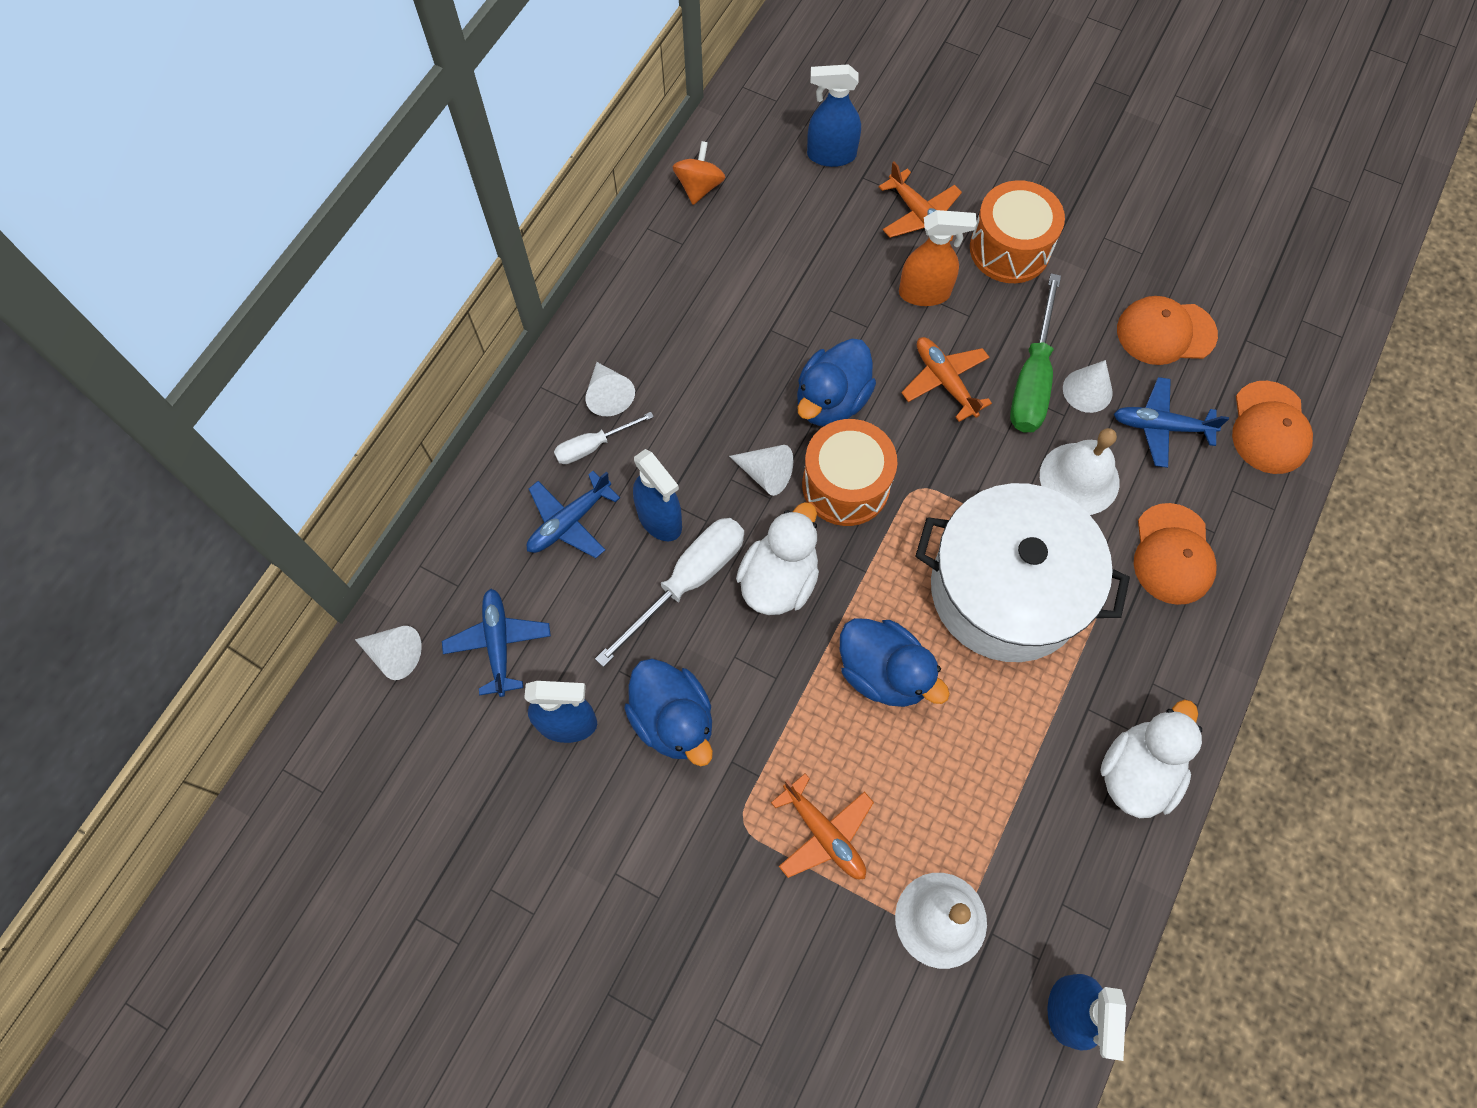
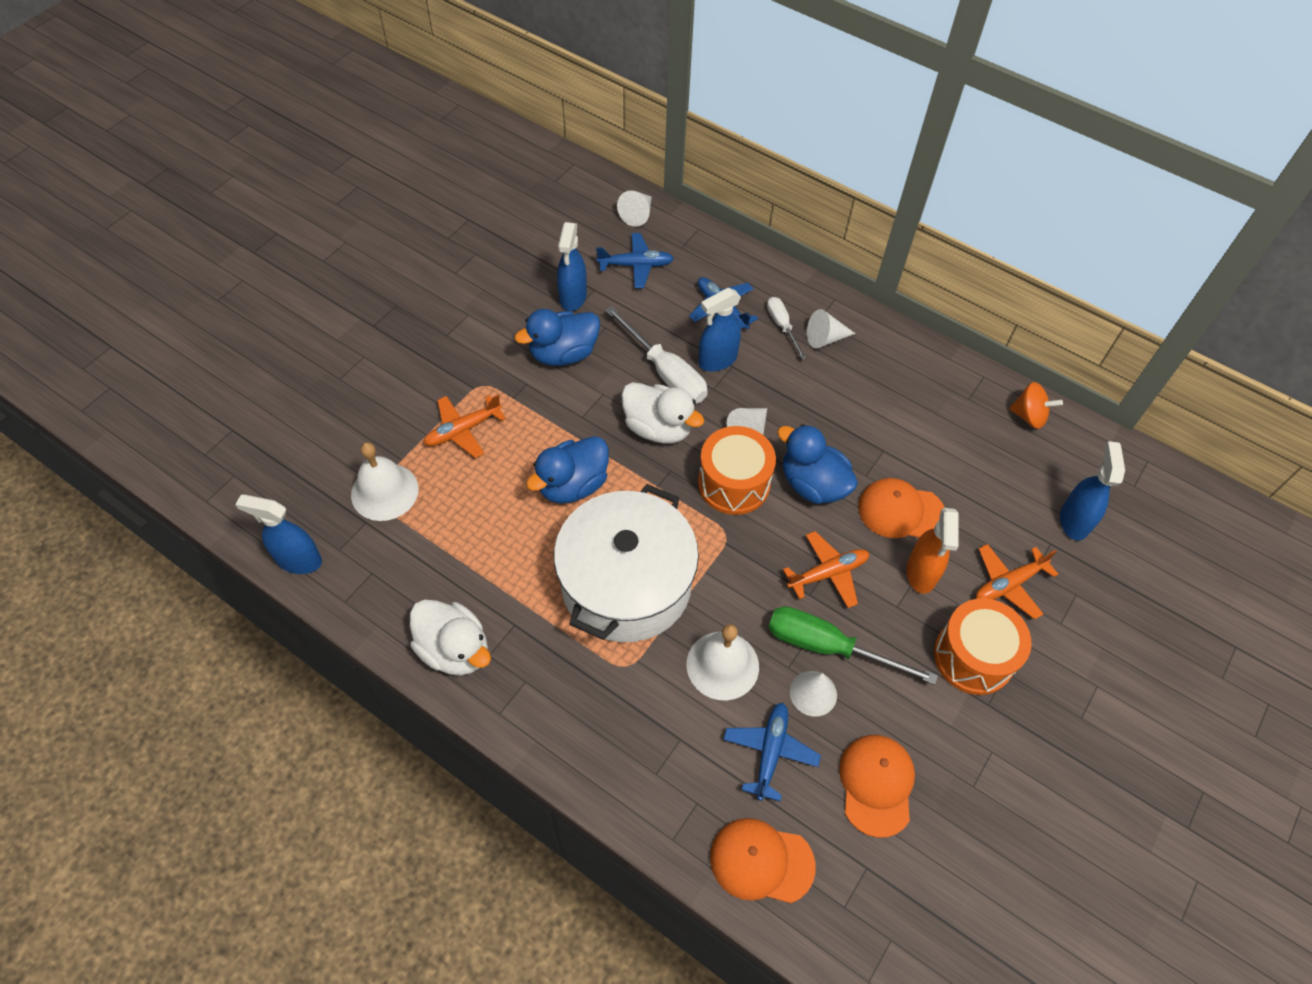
camera: 95 degrees right, 10 degrees down
orange cap [1134,503,1217,605] -> orange cap moved to [858,478,945,538]

